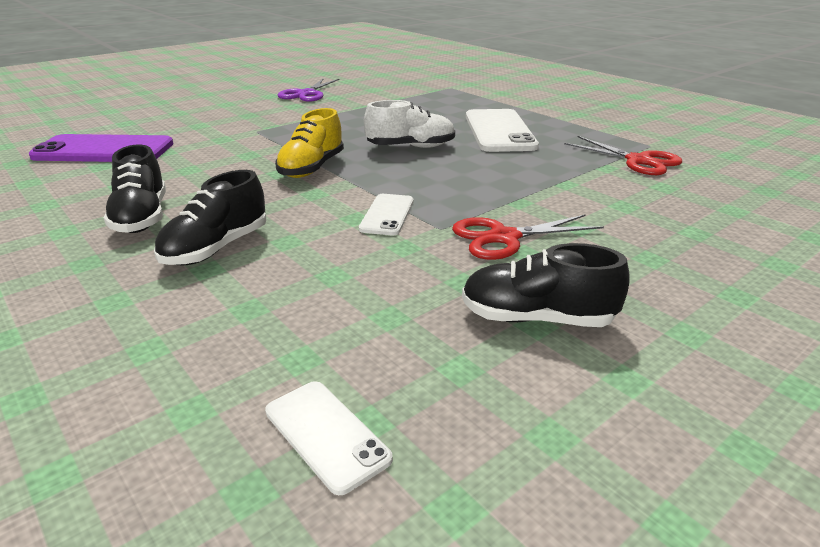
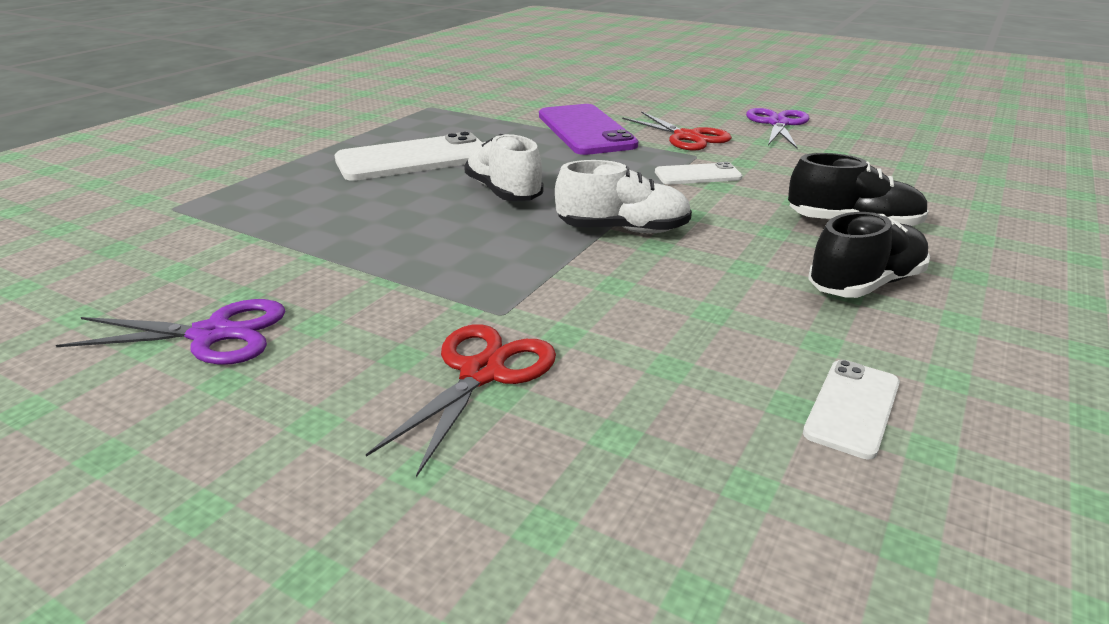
camera: 110 degrees left, 0 degrees up
purple phone [29,134,173,162] -> purple phone moved to [539,104,638,155]
white phone [265,381,393,495] -> white phone moved to [803,360,900,459]
yellow shoe [275,108,344,178] -> white shoe [555,160,692,233]
black shoe [462,243,630,327] -> purple scissors [746,108,810,149]
red scissors [564,136,682,175] -> red scissors moved to [366,324,556,477]

